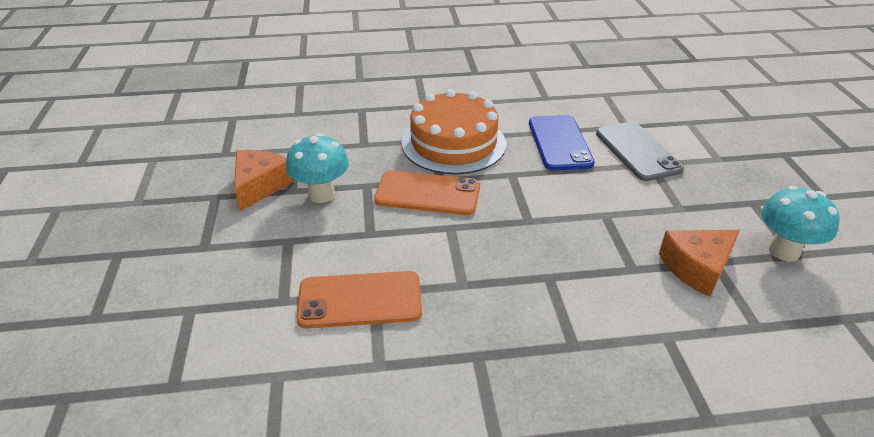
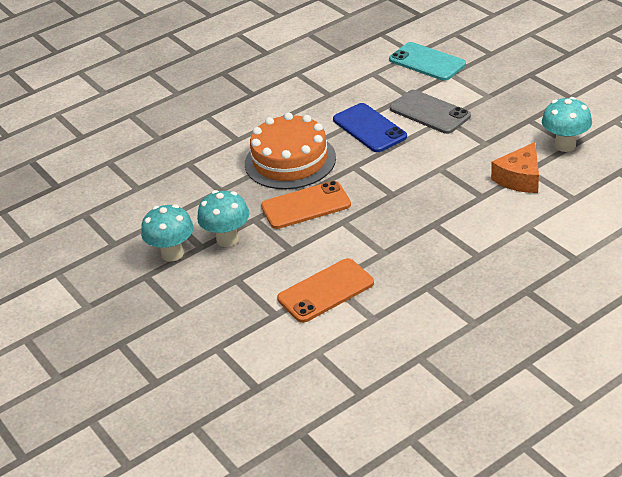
camera: 25 degrees left, 0 degrees up
orange cheese [234,150,294,211] -> turquoise mushroom [141,204,194,262]
none -> turquoise phone [389,42,466,81]

